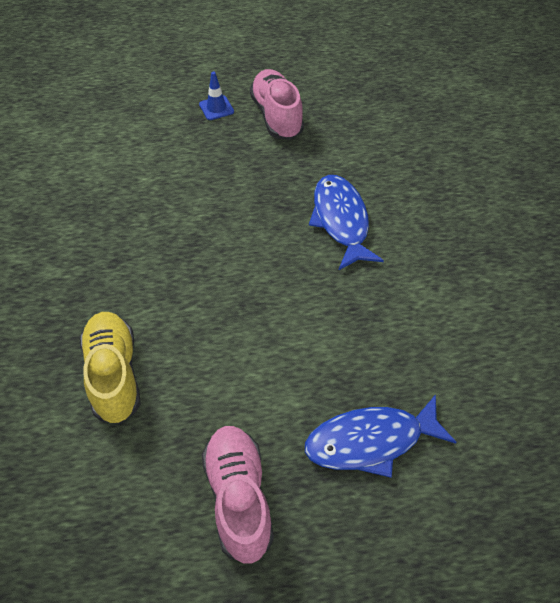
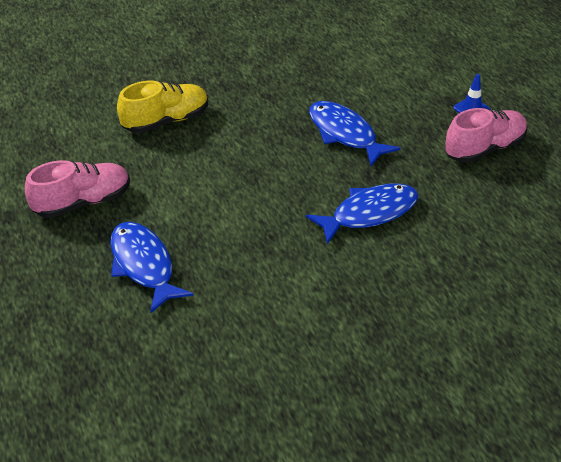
camera: 75 degrees right, 10 degrees down
none -> blue fish [309,101,400,166]

